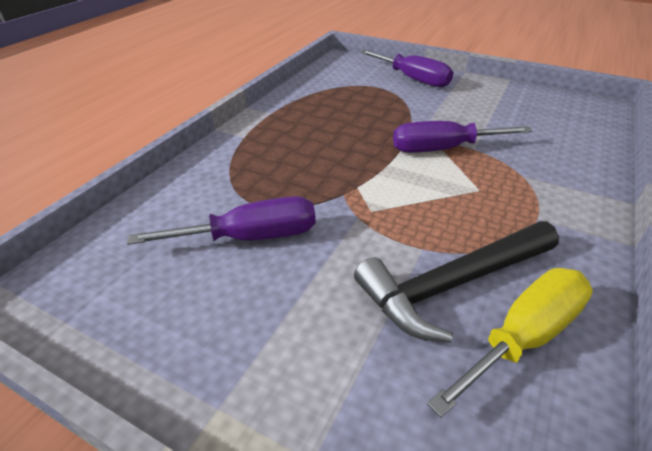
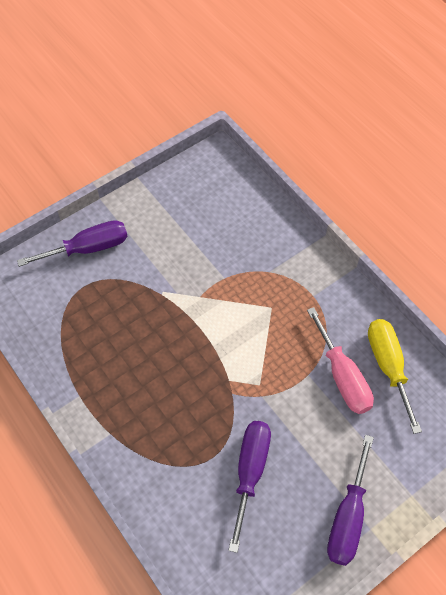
camera: 65 degrees left, 20 degrees up
black hammer [354,221,559,343] -> pink screwdriver [307,307,374,414]
purple screwdriver [393,121,533,153] -> purple screwdriver moved to [327,435,374,566]

